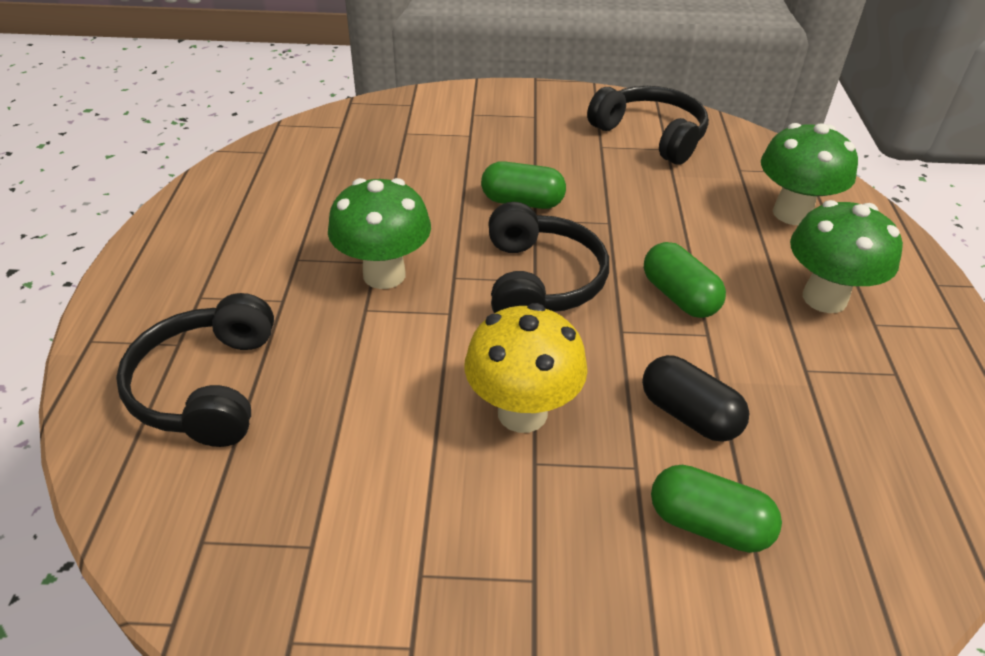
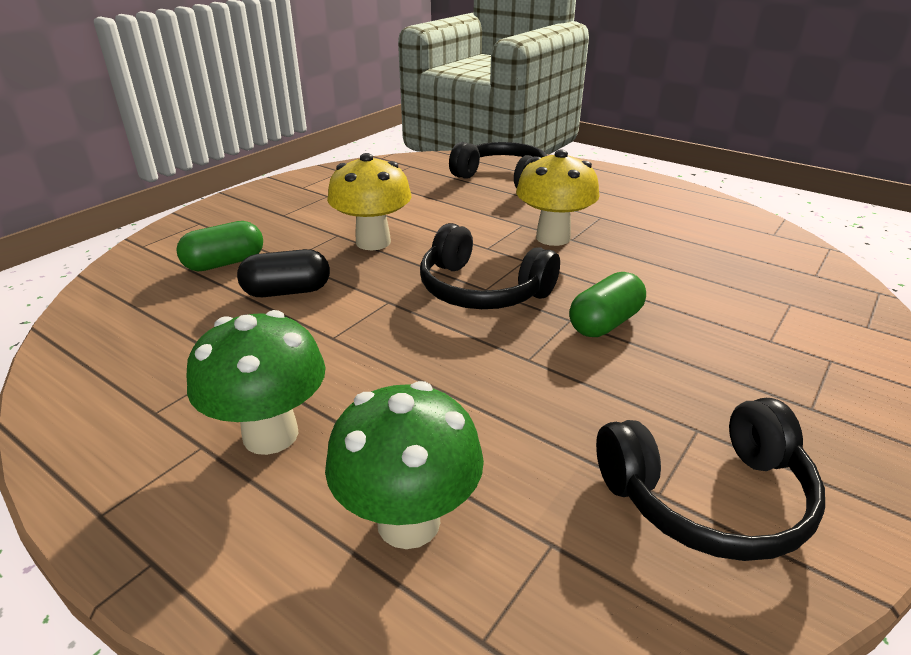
camera: 125 degrees right, 10 degrees down
green mushroom [328,178,431,289] -> yellow mushroom [516,149,600,246]
green capsule [644,242,726,318] -> none

